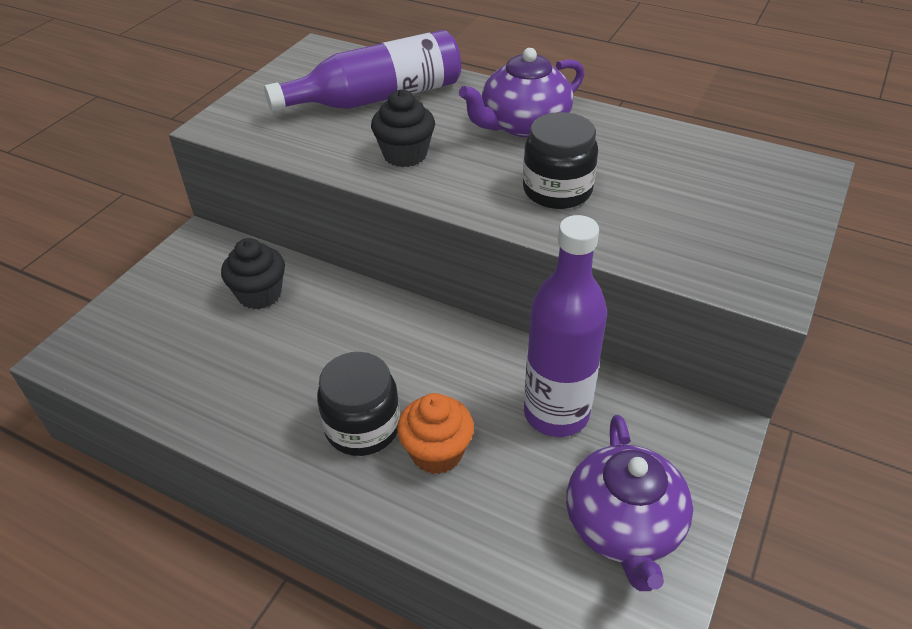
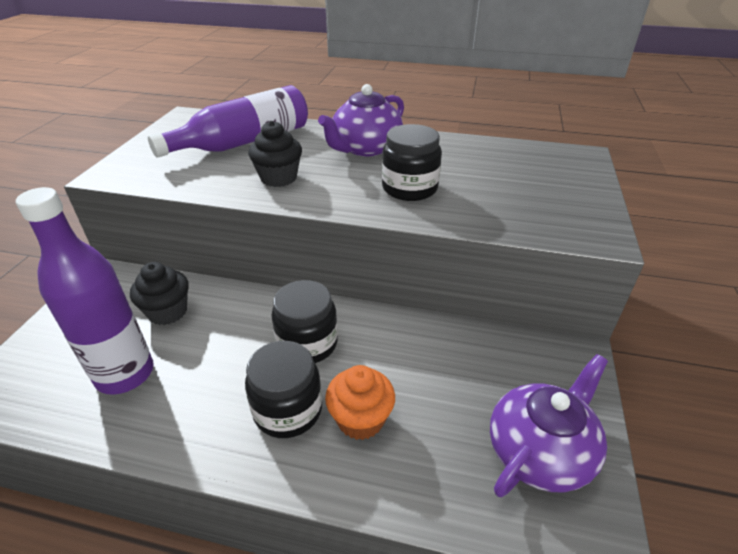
camera: 15 degrees left, 5 degrees down
purple bottle [524,215,607,437] -> purple bottle moved to [16,187,154,395]
purple teapot [566,415,693,591] -> purple teapot turned 120 degrees counterclockwise [490,354,608,497]
none -> black jar [271,280,338,363]

